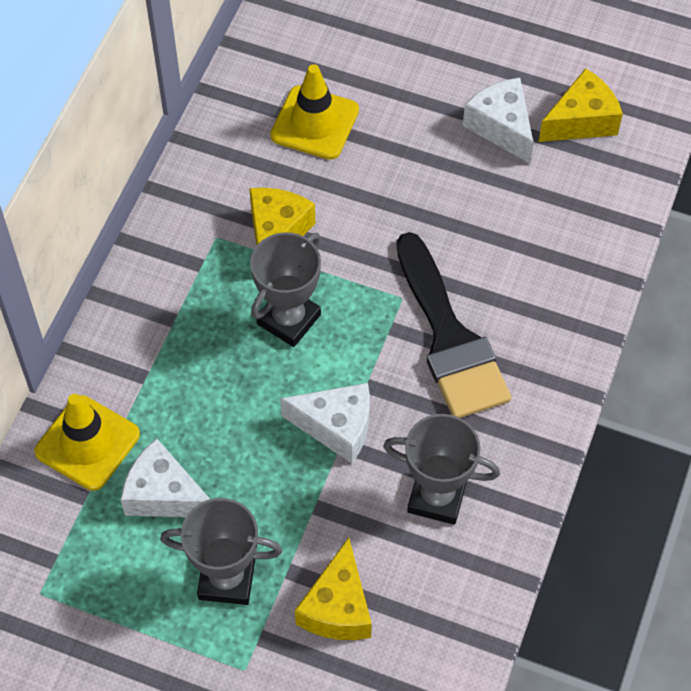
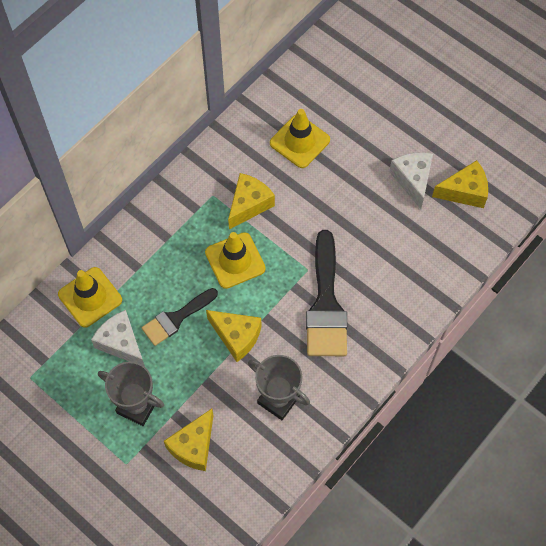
camera: 20 degrees right, 5 degrees up
grey trophy [250,232,321,347] -> yellow traffic cone [205,232,266,289]
white cheese [280,383,370,463] -> yellow cheese [206,310,262,362]
none -> black brush [142,288,218,346]

